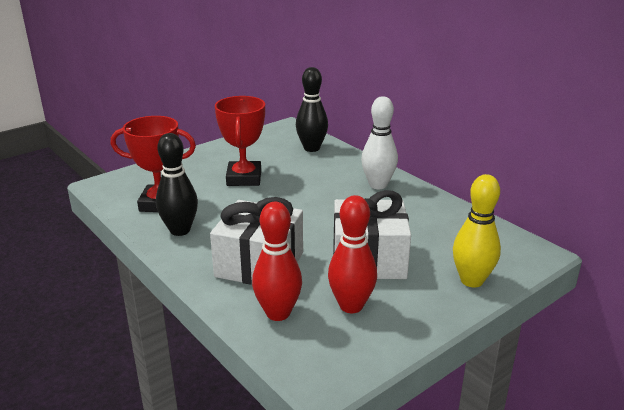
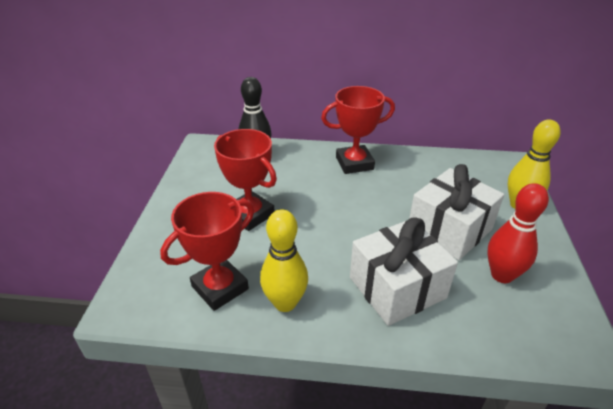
camera: 45 degrees left, 10 degrees up
black bowling pin [156,133,198,236] -> yellow bowling pin [260,209,308,312]
red bowling pin [252,202,302,321] -> none
white bowling pin [361,96,398,189] -> red trophy [321,86,395,174]

